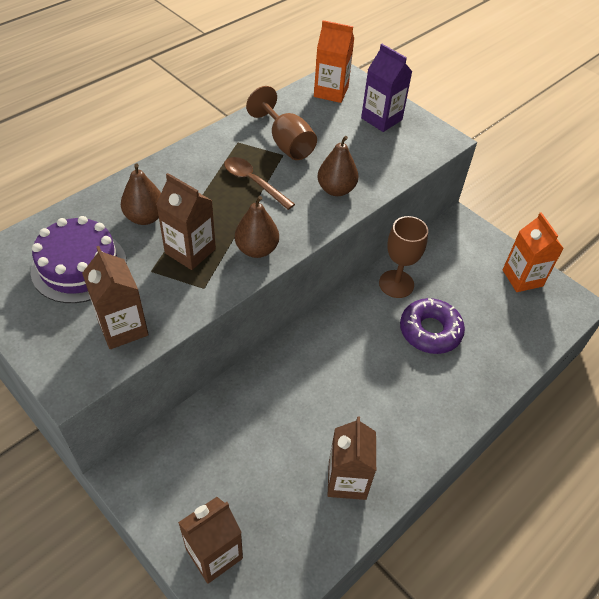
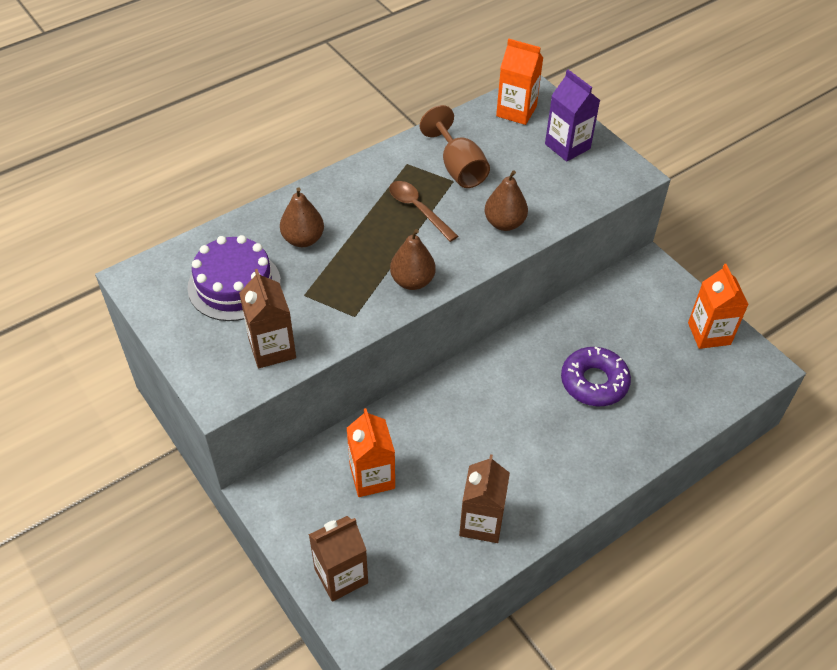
camera: 10 degrees right, 0 degrees up
brown carton [156,173,216,270] -> none
brown goblet [379,216,428,298] -> none
none -> orange carton [347,408,395,497]

